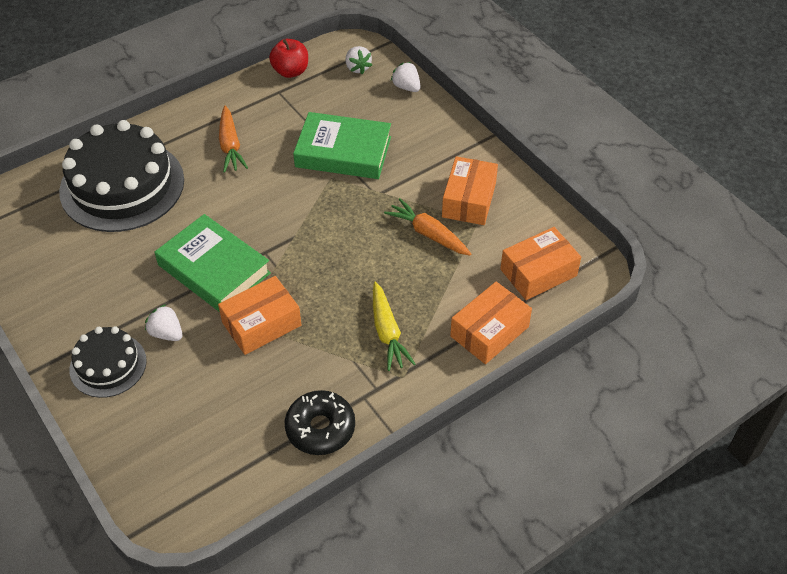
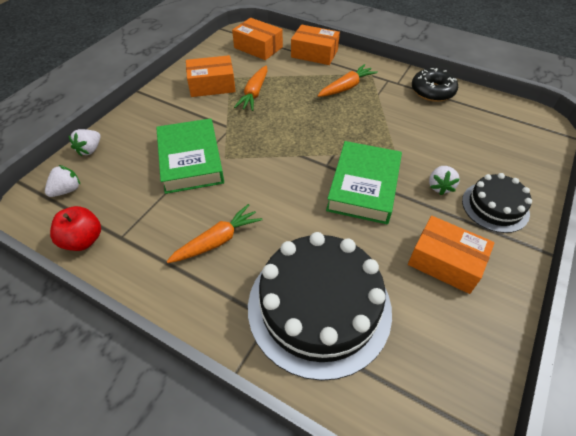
camera: 115 degrees left, 0 degrees up
orange box [218,276,301,355] -> orange box moved to [408,216,495,294]
yellow carrot [373,282,415,371] -> orange carrot [317,64,378,97]

